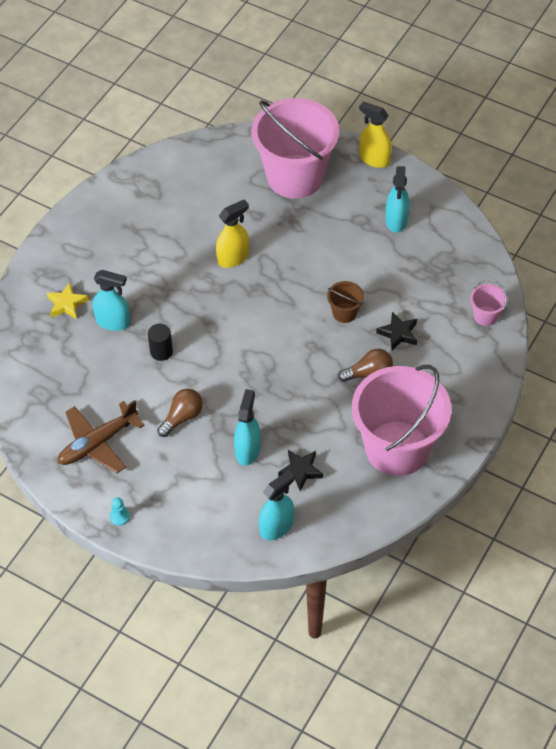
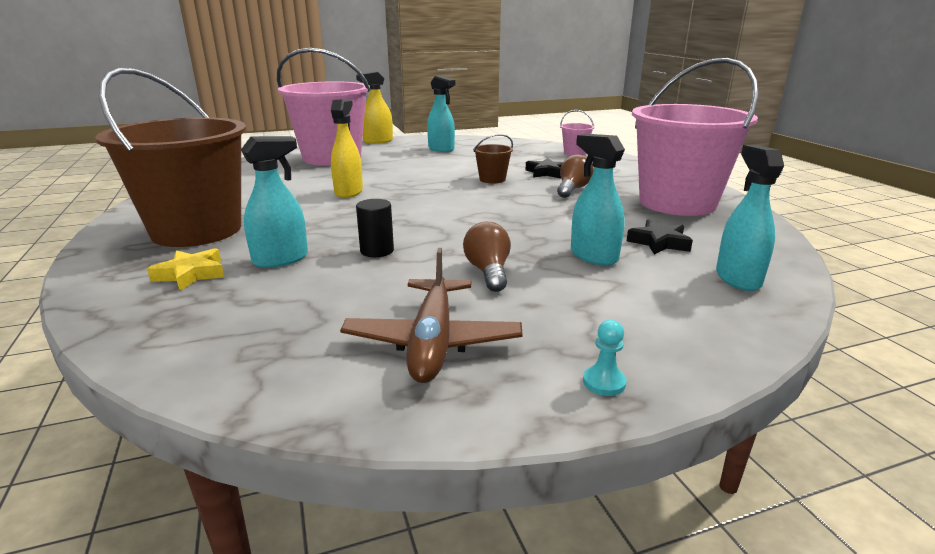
camera: 50 degrees left, 30 degrees down
none -> brown bucket [95,68,246,247]

